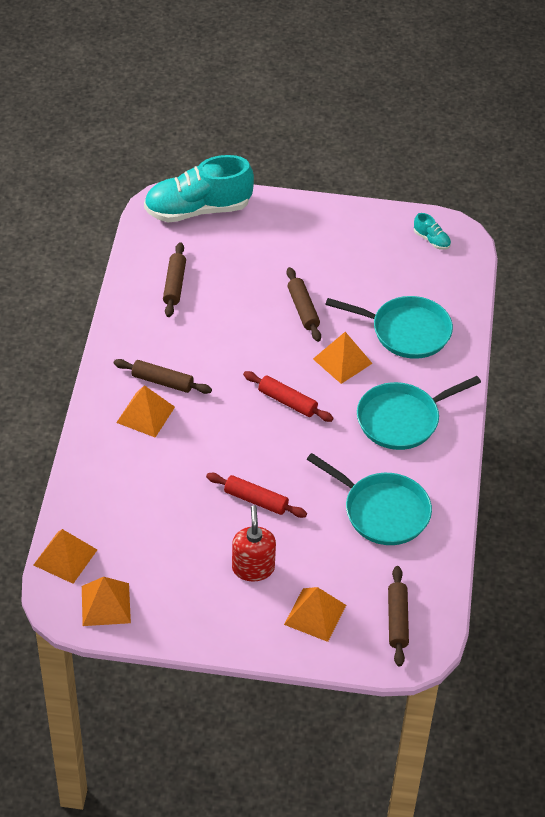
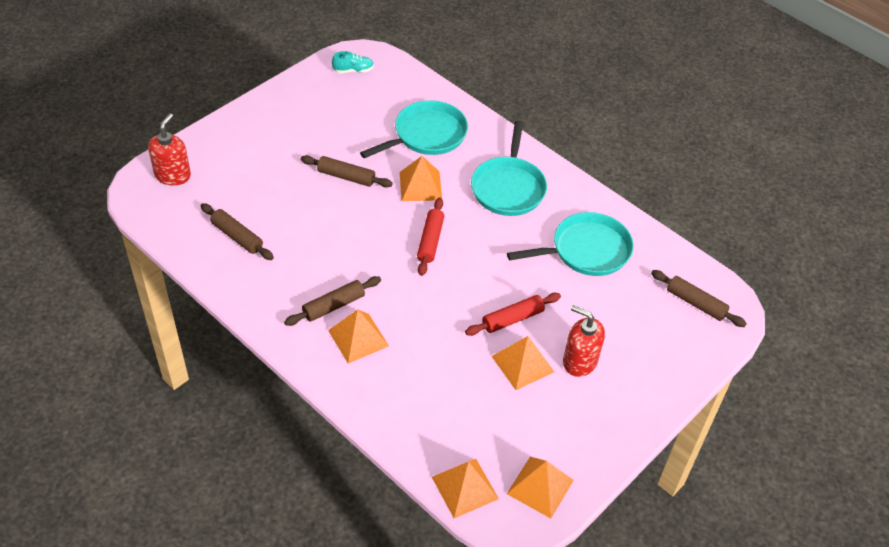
camera: 55 degrees left, 0 degrees up
turquoise shoe [144,155,254,222] -> red soap dispenser [148,113,191,186]
red rolling pin [243,371,334,422] -> red rolling pin turned 60 degrees counterclockwise [417,198,444,276]
orange pyramid [284,587,346,642] -> orange pyramid moved to [492,336,554,390]

